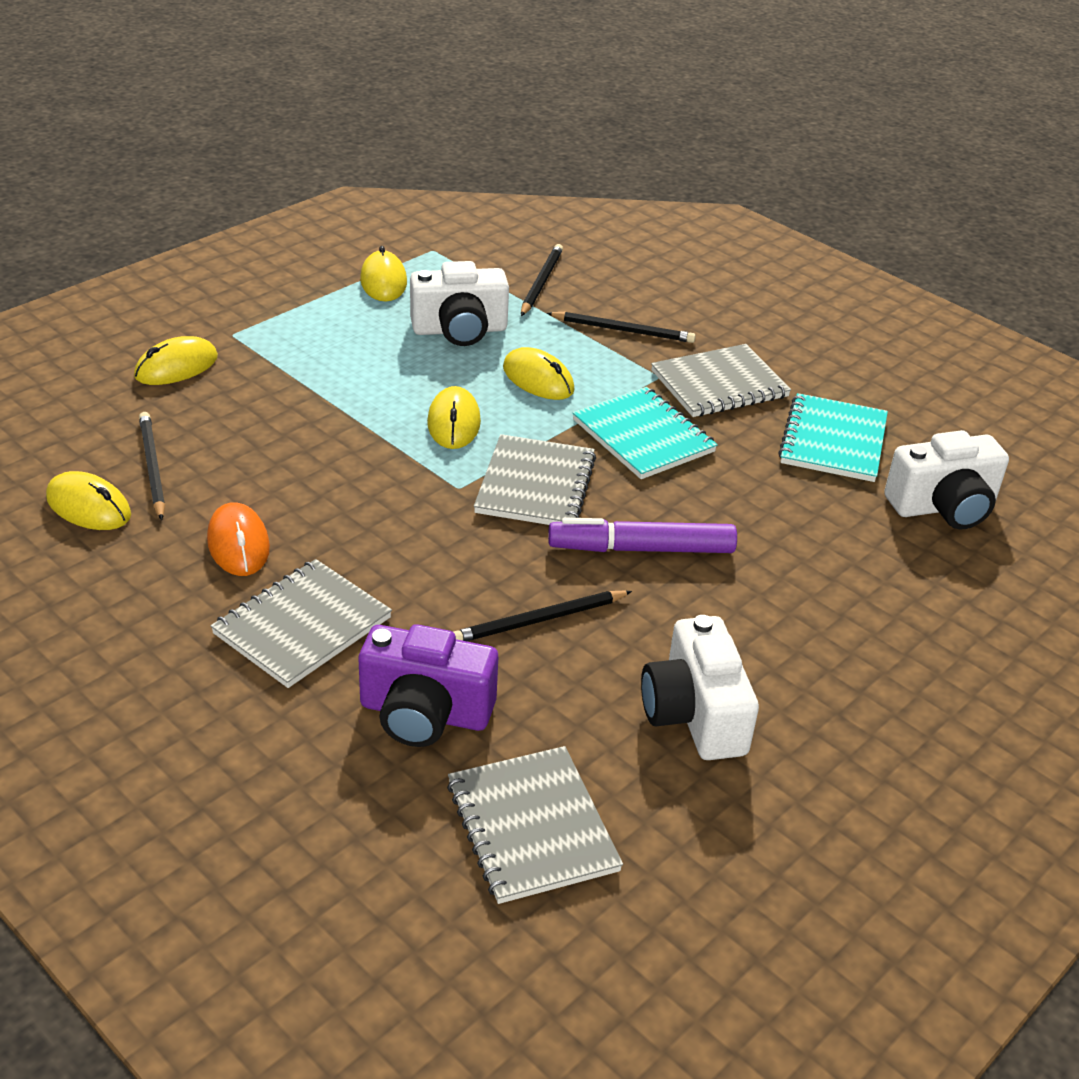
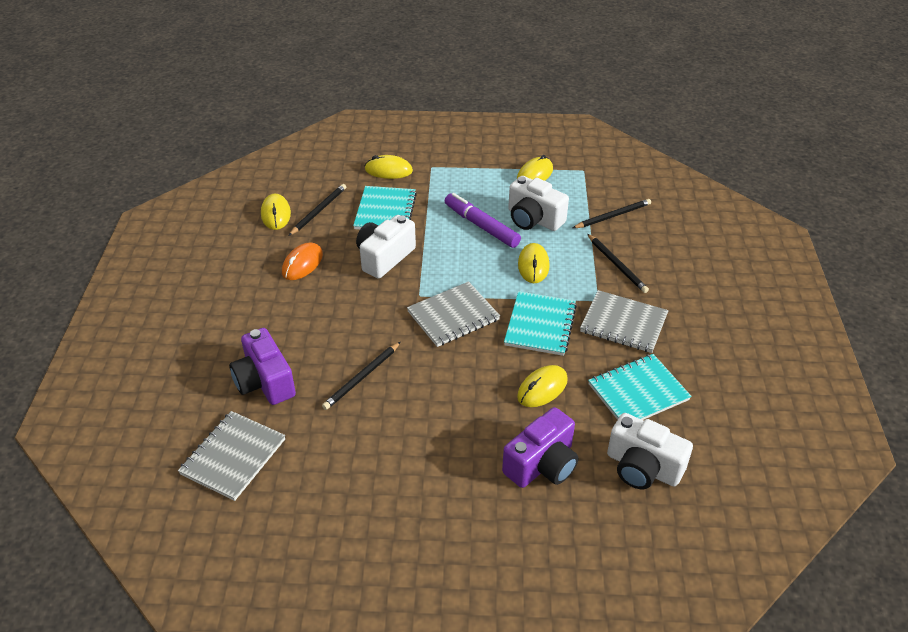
camera: 50 degrees right, 5 degrees up
grey notebook [211,559,392,688] -> none
yellow mouse [427,386,481,449] -> yellow mouse moved to [517,365,568,407]
black pencil [454,590,632,641] -> black pencil turned 75 degrees counterclockwise [322,342,401,410]
purple marker [548,518,737,553] -> purple marker moved to [445,193,521,248]
white camera [641,615,759,760] -> white camera moved to [356,215,416,279]
none -> turquoise notebook [353,186,417,230]
none -> purple camera [502,407,579,488]

